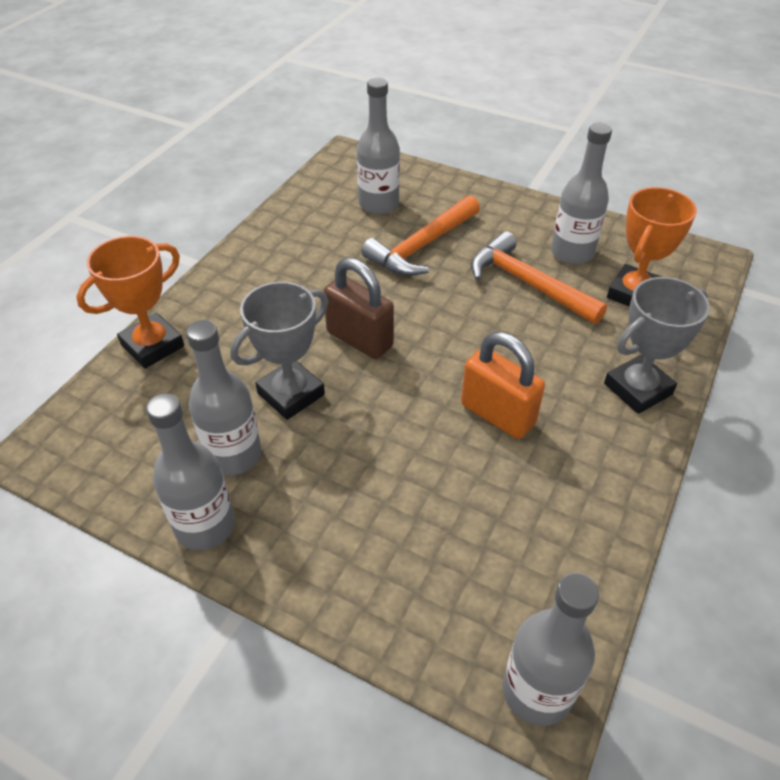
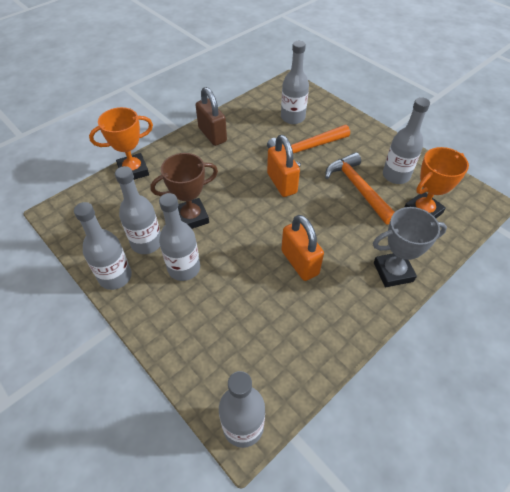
camera: 20 degrees right, 5 degrees up
grey trophy [230,282,329,420] -> brown trophy [150,153,218,229]
brown padlock [323,257,394,359] -> brown padlock moved to [196,87,227,146]
none -> grey bottle [159,193,200,281]
none -> orange padlock [267,135,300,197]

